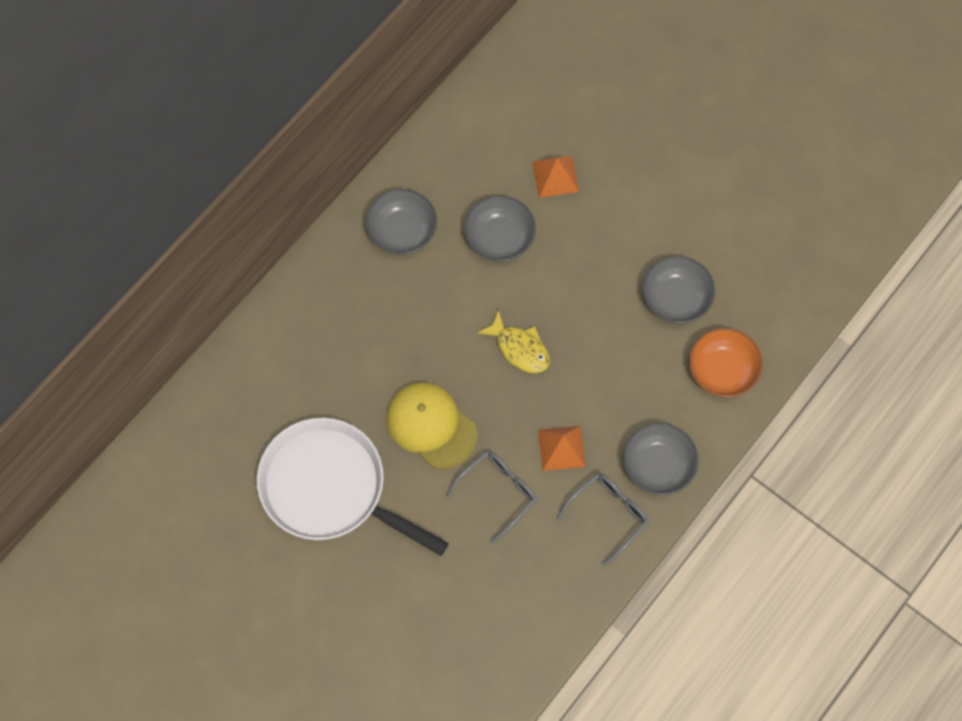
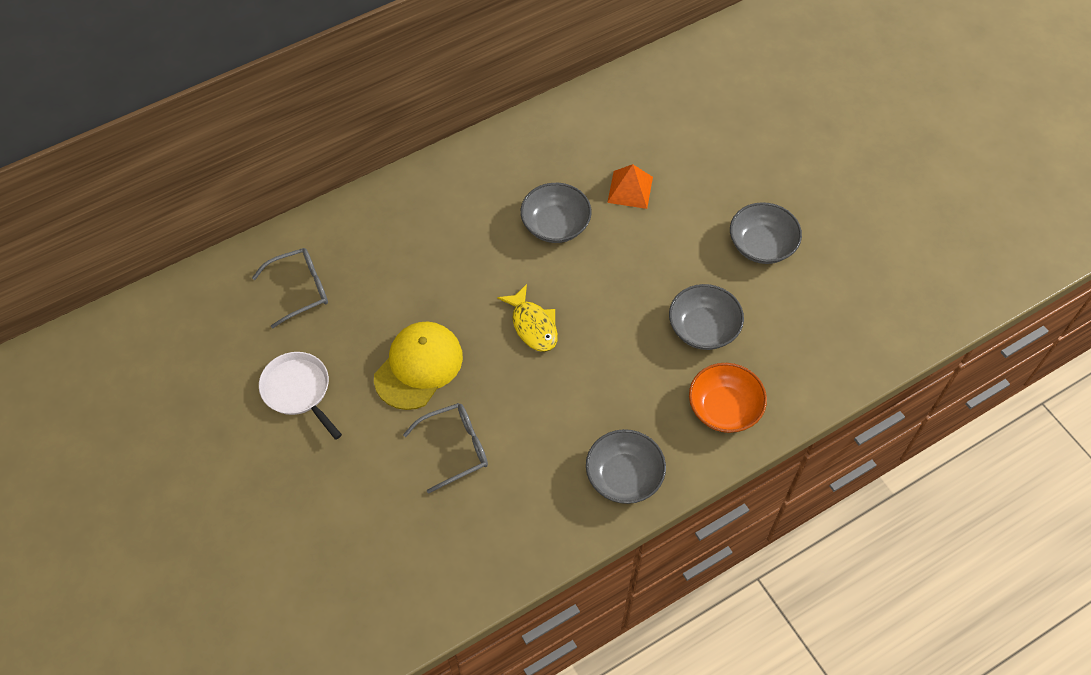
camera: 20 degrees right, 10 degrees down
white pan [257,418,449,556] -> white pan [259,352,342,440], size x0.54
grey bowl [366,189,437,254] -> grey bowl moved to [730,202,802,264]
yellow cap [386,382,477,469] -> yellow cap turned 60 degrees clockwise [374,321,463,410]
orange pyramid [538,426,585,471] -> none
grey glasses [556,473,649,566] -> grey glasses moved to [252,248,328,329]

